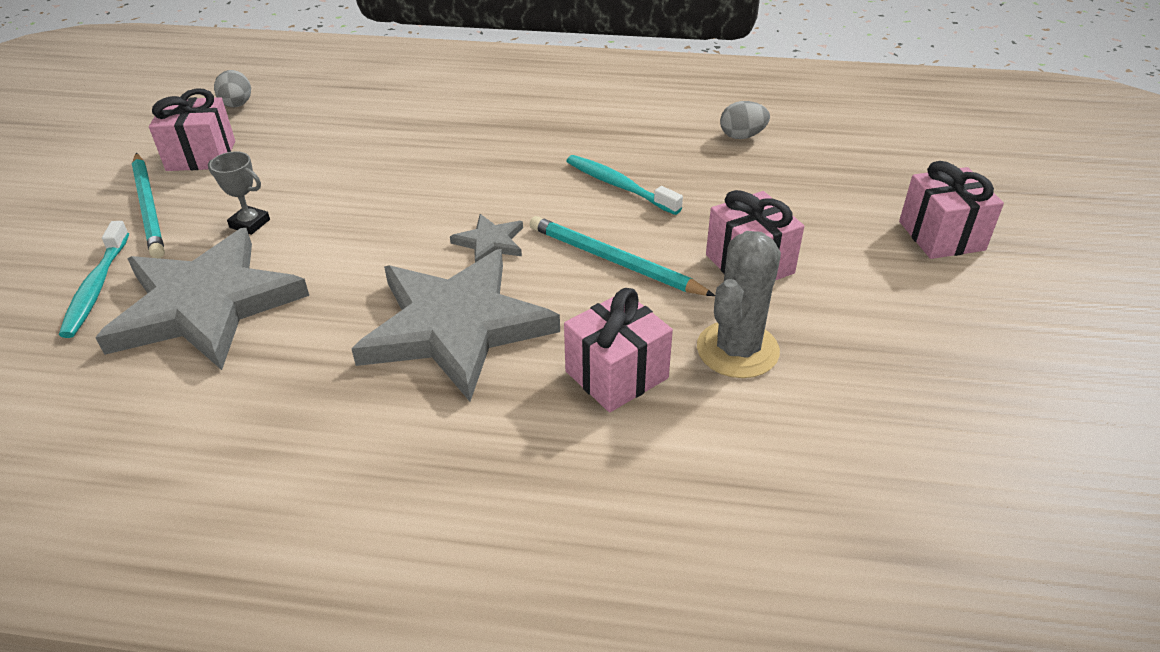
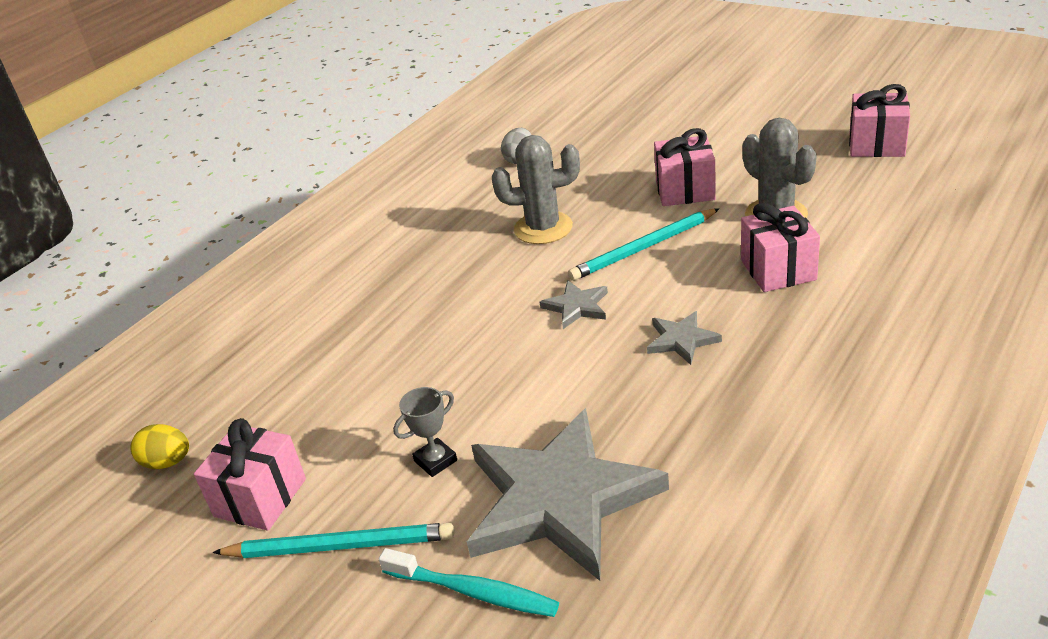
camera: 60 degrees left, 5 degrees down
grey egg [214,70,251,107] -> yellow egg [130,424,189,469]
grey star [351,249,560,402] -> grey star [647,311,722,365], size x0.42
turquoise toothbrush [566,155,683,215] -> grey cactus [492,135,580,244]
pink gift [899,161,1004,259] -> pink gift moved to [849,84,910,157]

